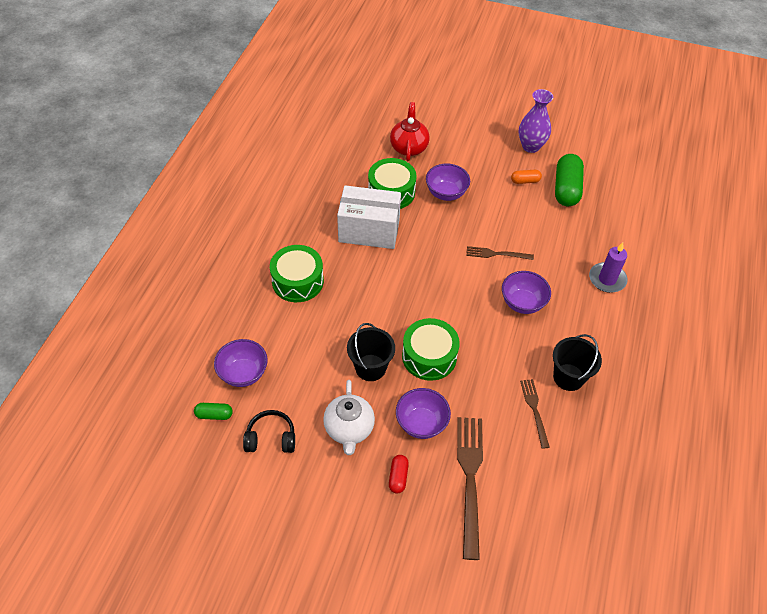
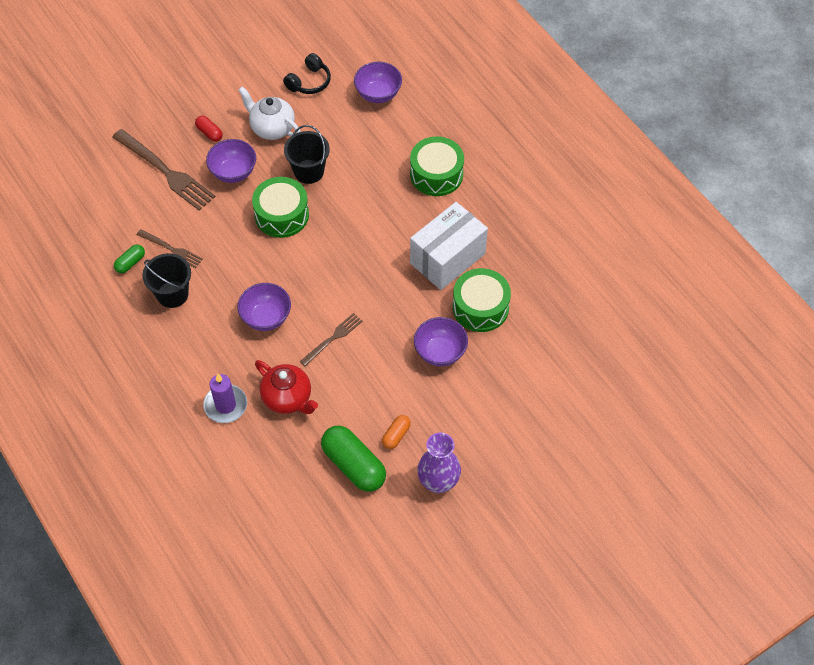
camera: 130 degrees right, 5 degrees up
green capsule [194,403,233,420] -> green capsule moved to [114,244,145,273]
red teapot [390,102,430,161] -> red teapot moved to [255,360,318,414]

